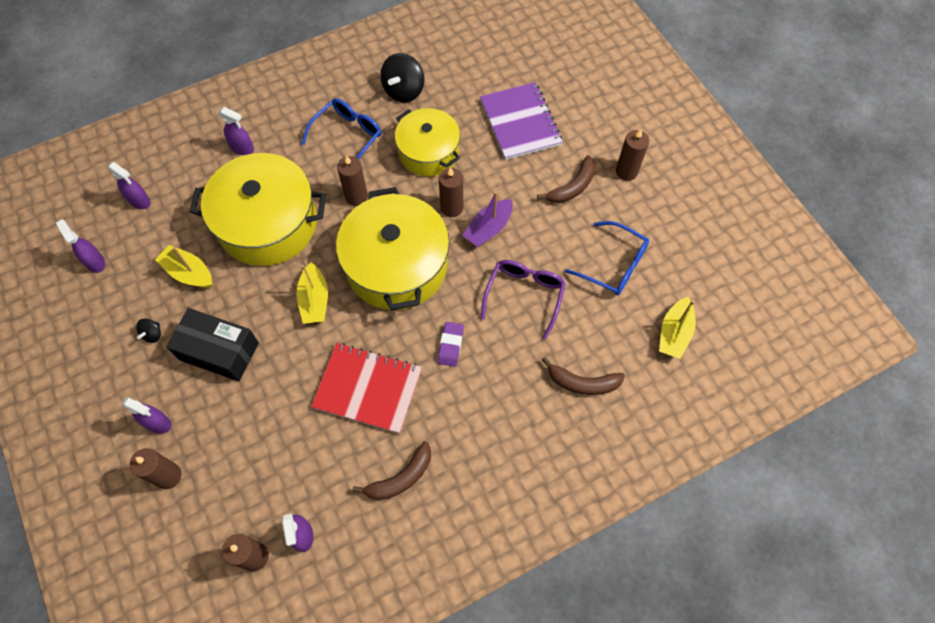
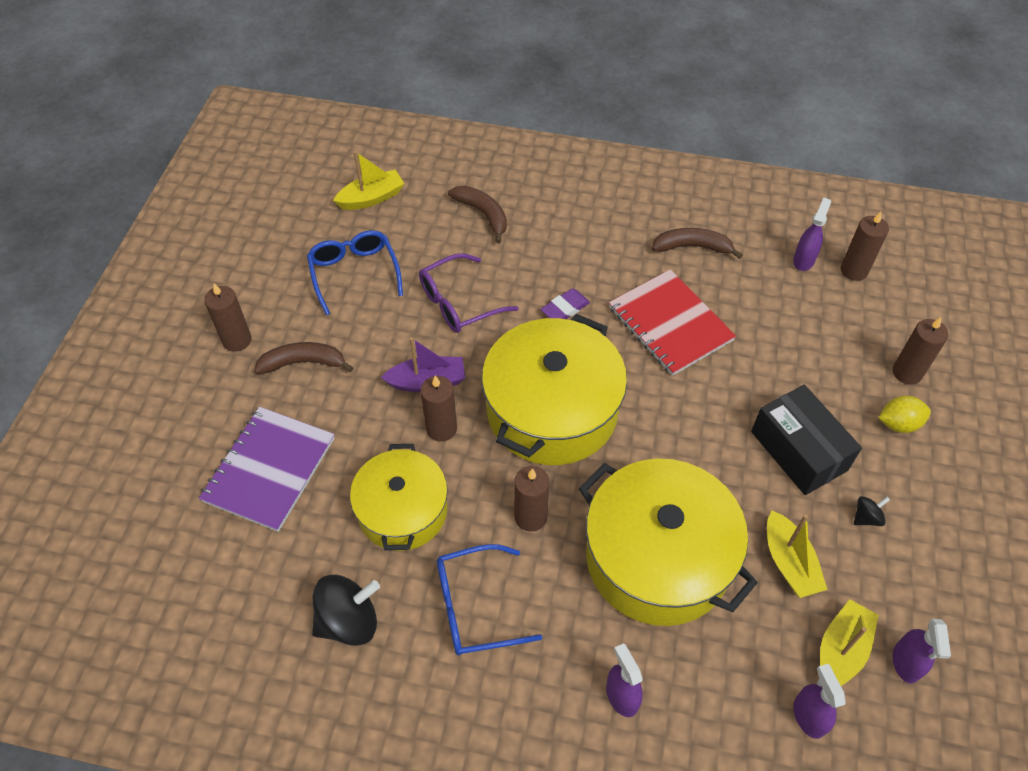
camera: 140 degrees left, 10 degrees down
purple spray bottle [122,397,171,434] -> yellow lemon [878,396,931,433]
yellow boat [296,262,328,324] -> yellow boat moved to [820,599,879,686]

